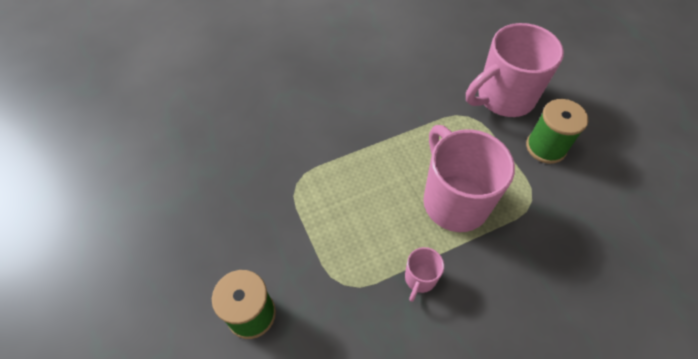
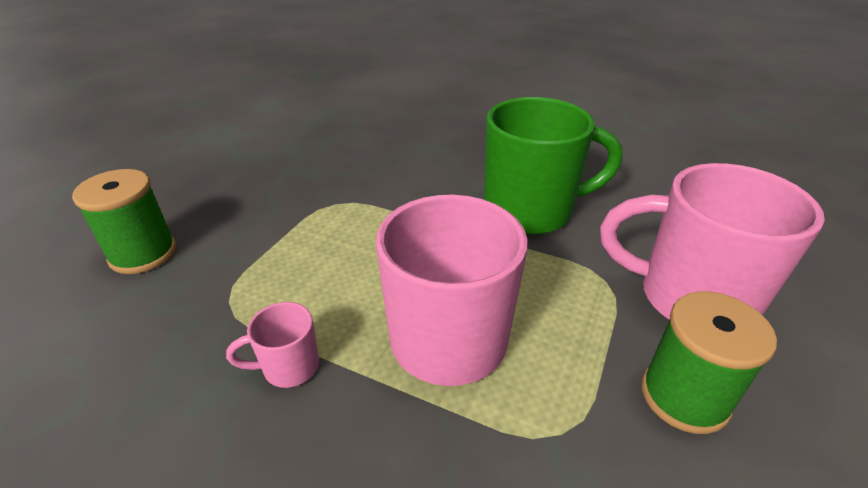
camera: 50 degrees right, 20 degrees down
none -> green mug [484,97,622,235]

